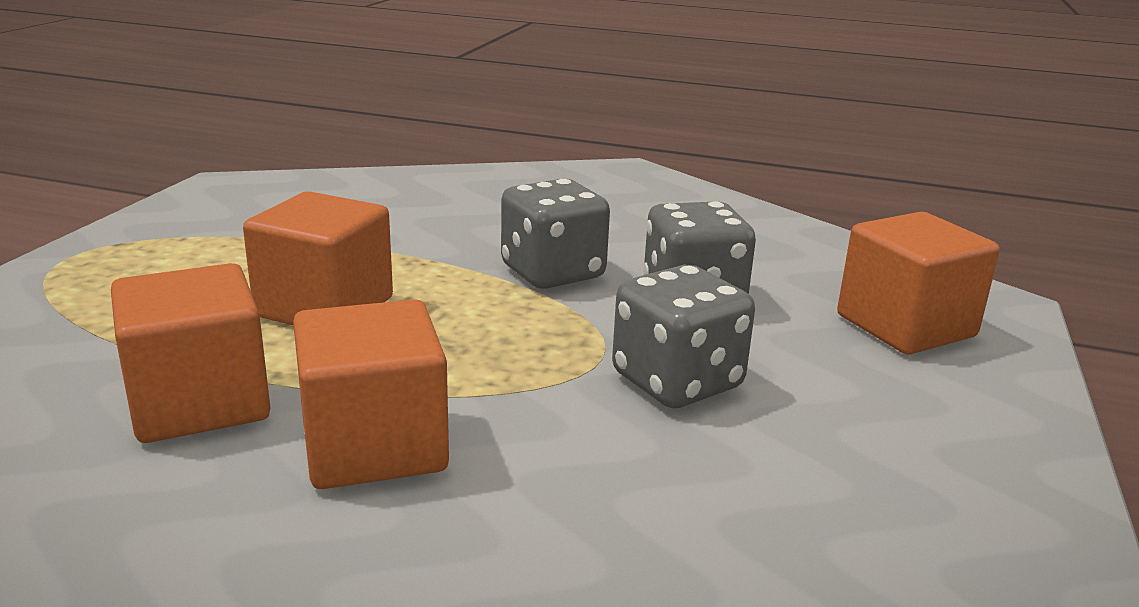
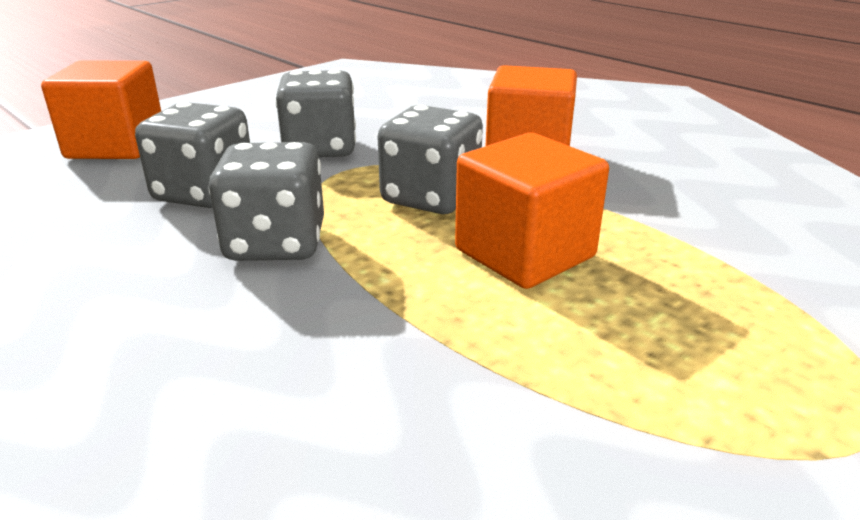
camera: 150 degrees left, 5 degrees up
orange cube [111,263,270,443] -> none
none -> grey dice [377,105,483,214]

